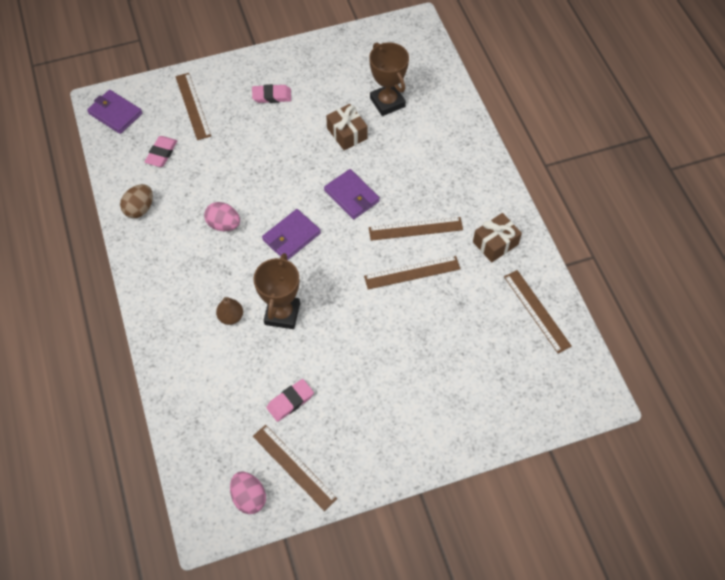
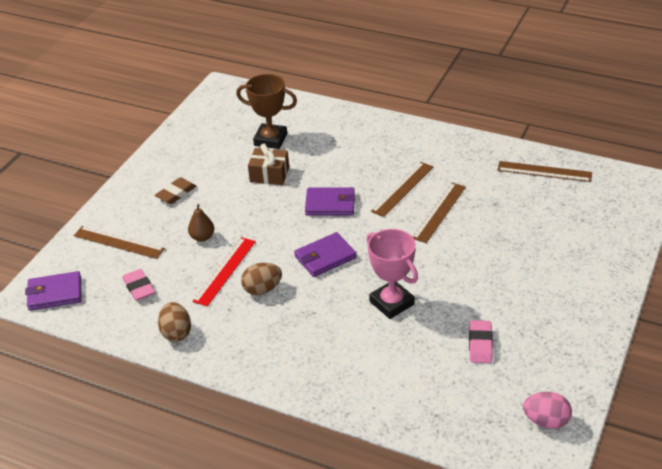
camera: 45 degrees left, 20 degrees down
pink egg [204,202,240,231] -> brown egg [241,263,282,295]
brown pear [216,297,243,325] -> brown pear moved to [188,204,214,242]
pink eraser [252,84,291,103] -> brown eraser [155,177,196,204]
brown trophy [253,253,300,329] -> pink trophy [366,229,418,319]
brown ruler [253,425,337,511] -> none
purple wallet [262,209,321,260] -> purple wallet turned 60 degrees clockwise [294,232,357,277]
brown gift [473,213,522,262] -> none
none -> red ruler [192,237,256,307]

